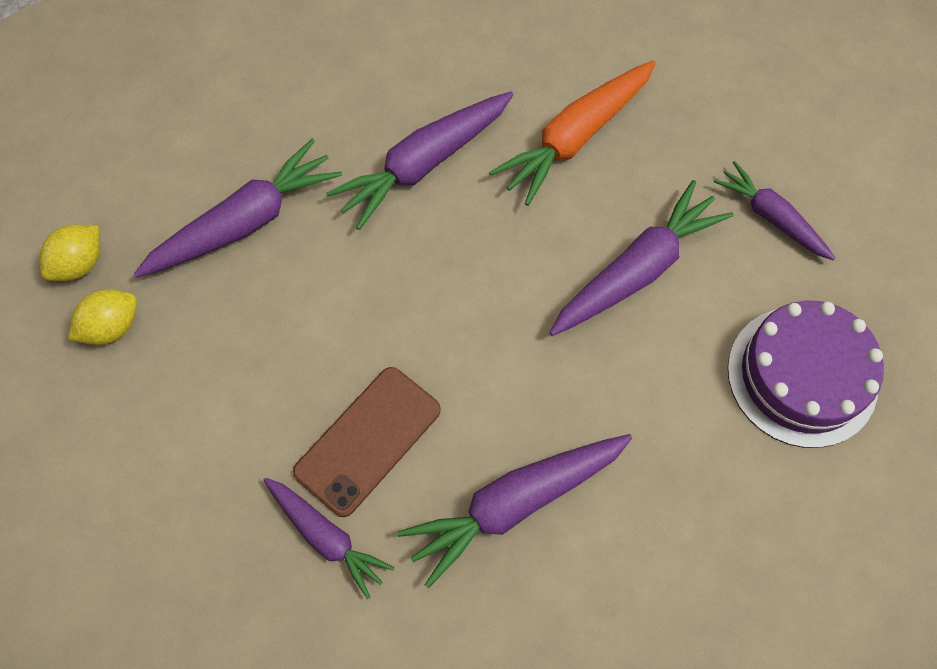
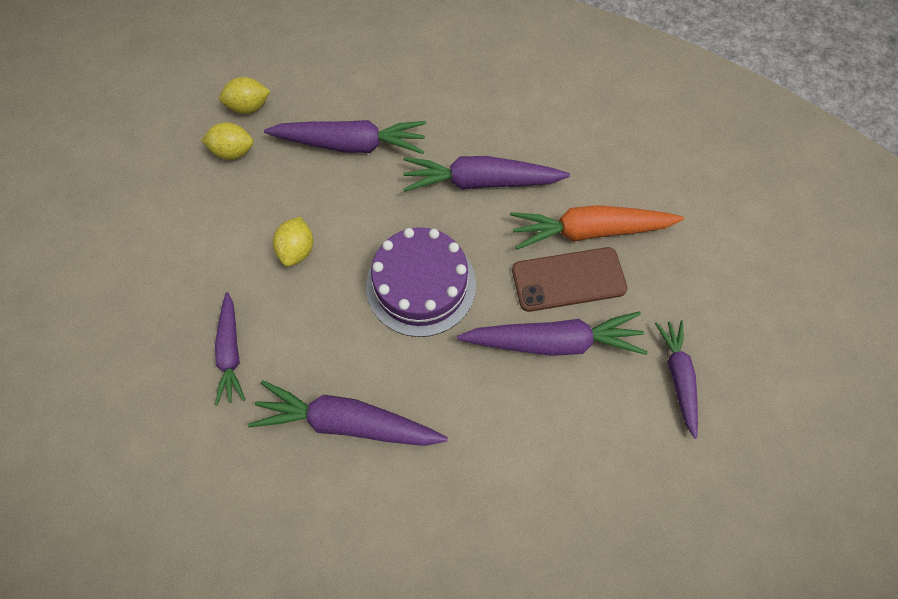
camera: 40 degrees right, 0 degrees up
brown phone [293,367,441,517] -> brown phone moved to [512,247,628,312]
purple cake [728,301,884,448] -> purple cake moved to [366,227,476,337]
none -> yellow lemon [273,216,313,267]

